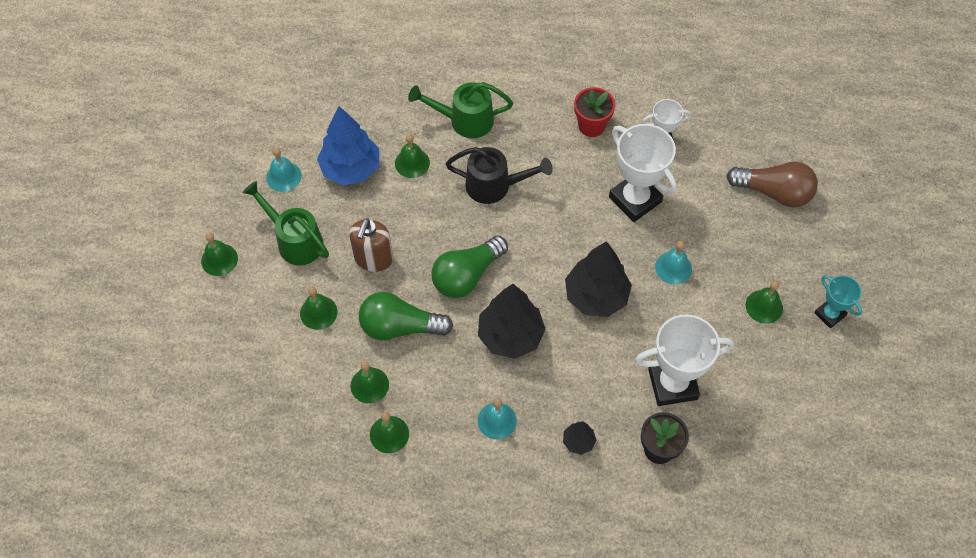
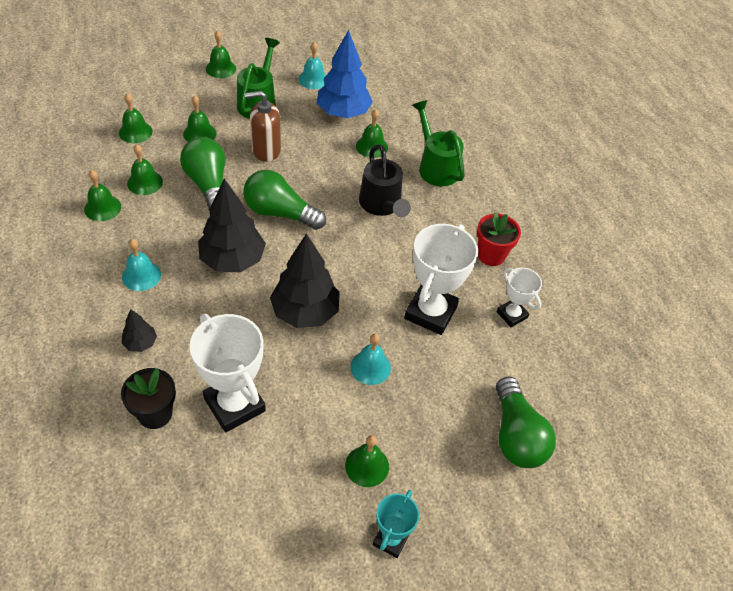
camera: 60 degrees right, 10 degrees down
brown light bulb [726,161,818,208] -> green light bulb [496,377,556,468]
none -> green bell [119,93,153,143]

